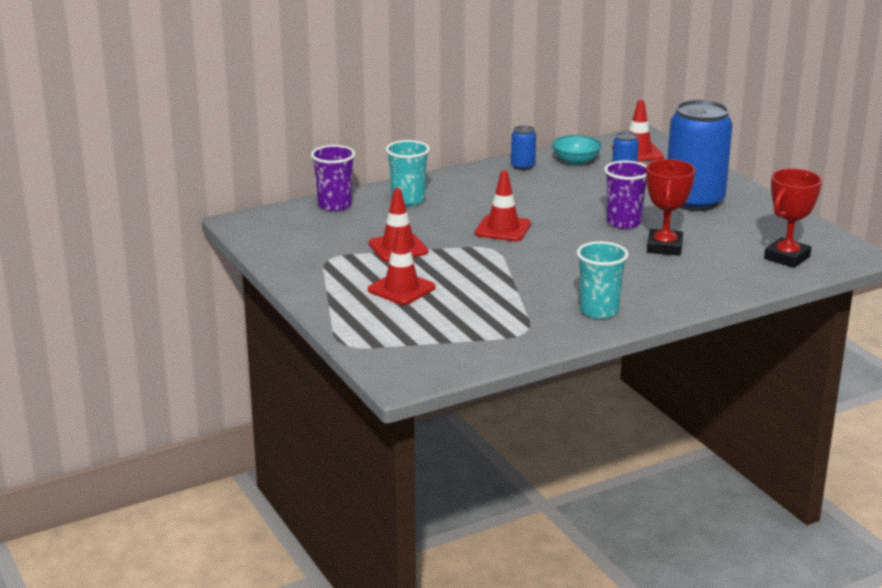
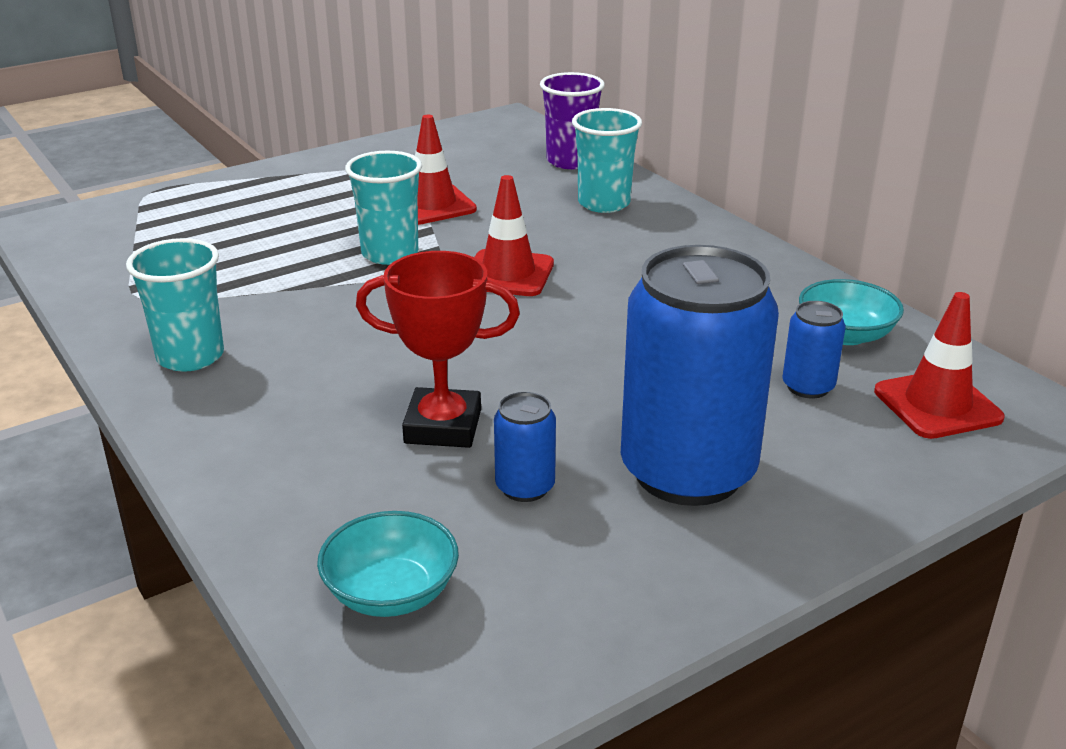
camera: 85 degrees right, 5 degrees up
red traffic cone [368,226,436,305] -> none
blue can [511,125,536,170] -> blue can moved to [494,392,556,502]
purple cup [604,161,647,229] -> none
red trophy [764,169,822,268] -> turquoise bowl [317,511,459,617]
none -> turquoise cup [345,151,422,265]

